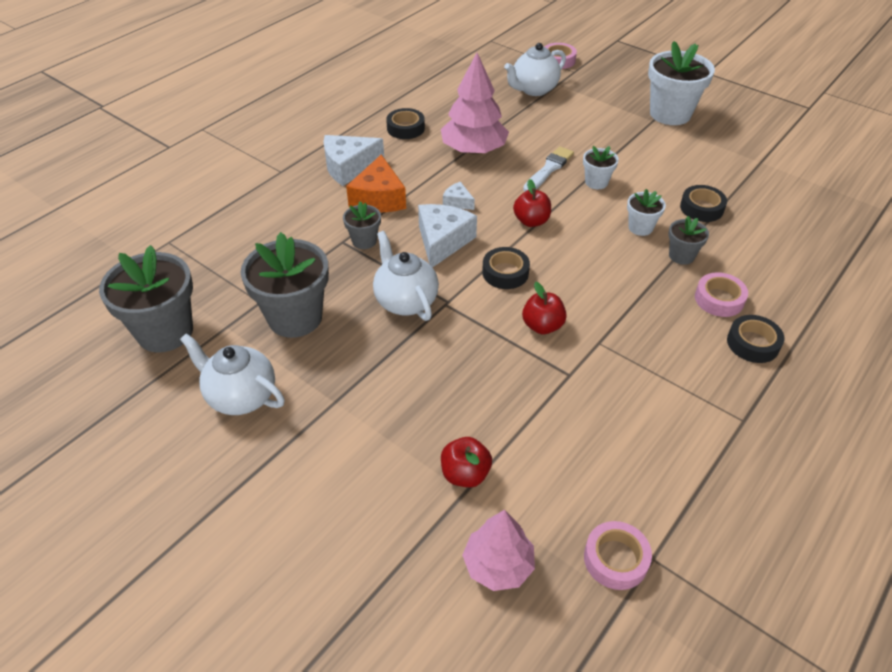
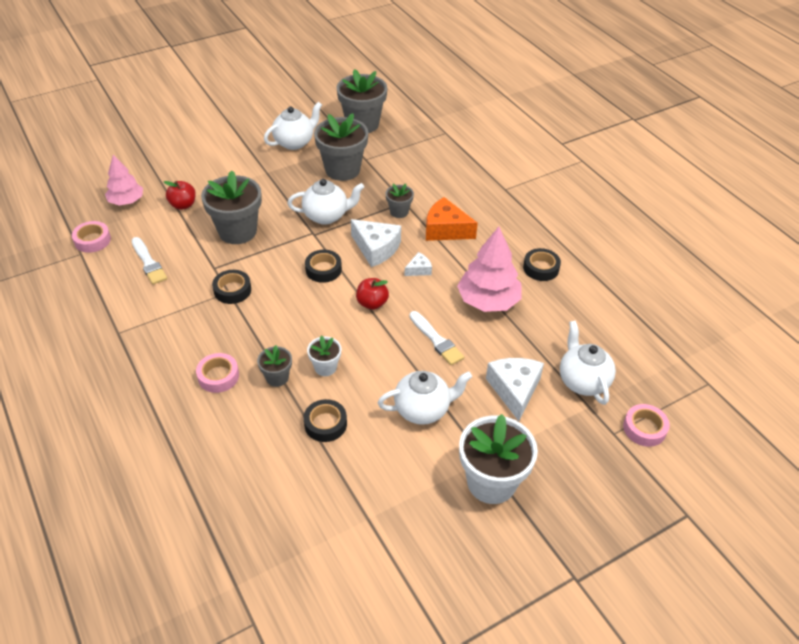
camera: 110 degrees right, 0 degrees up
white cheese [323,135,384,186] -> white cheese moved to [486,358,544,421]
red apple [522,282,567,334] -> none
white flower pot [583,146,619,189] -> none
black tape [727,315,784,363] -> black tape moved to [212,270,251,304]
none -> white brush [132,237,167,285]
none -> grey flower pot [201,170,262,244]
none -> white teapot [378,371,472,425]

